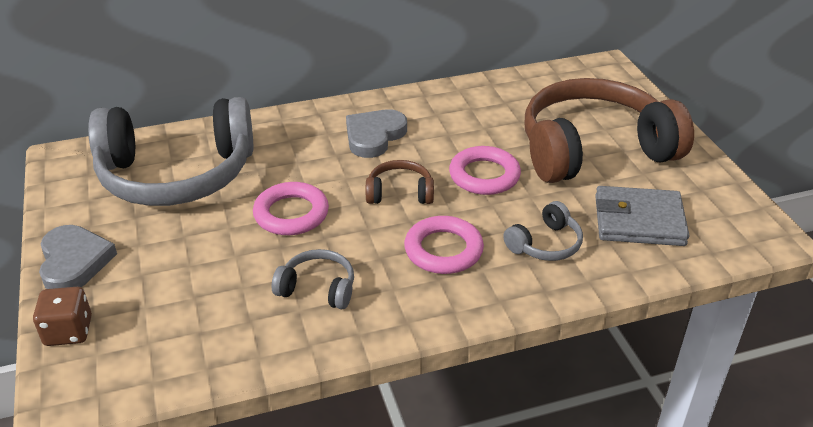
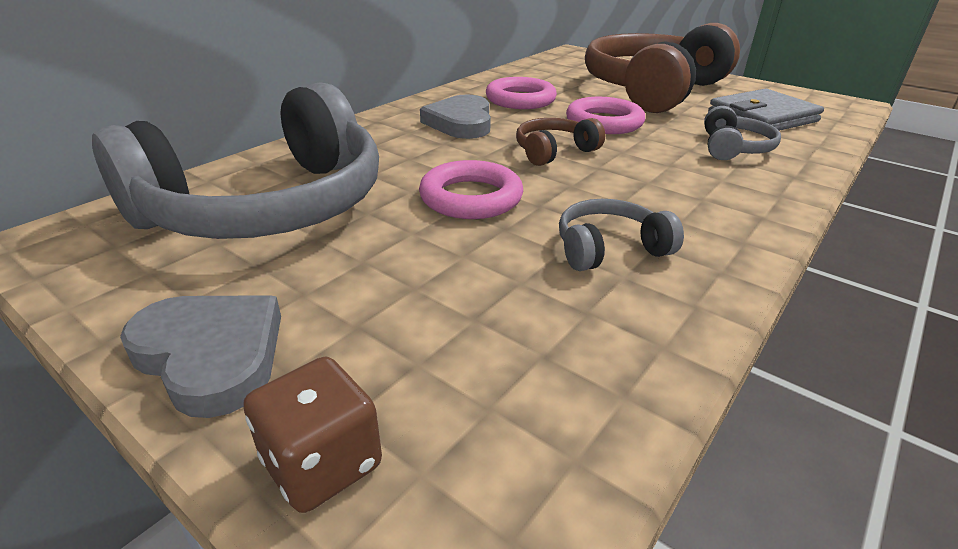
camera: 35 degrees left, 5 degrees down
pink ring [404,216,484,274] -> pink ring moved to [486,77,557,109]

